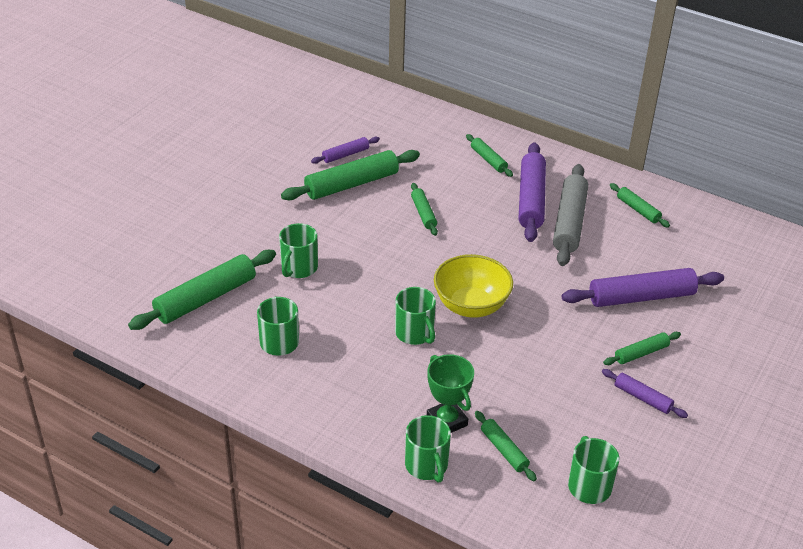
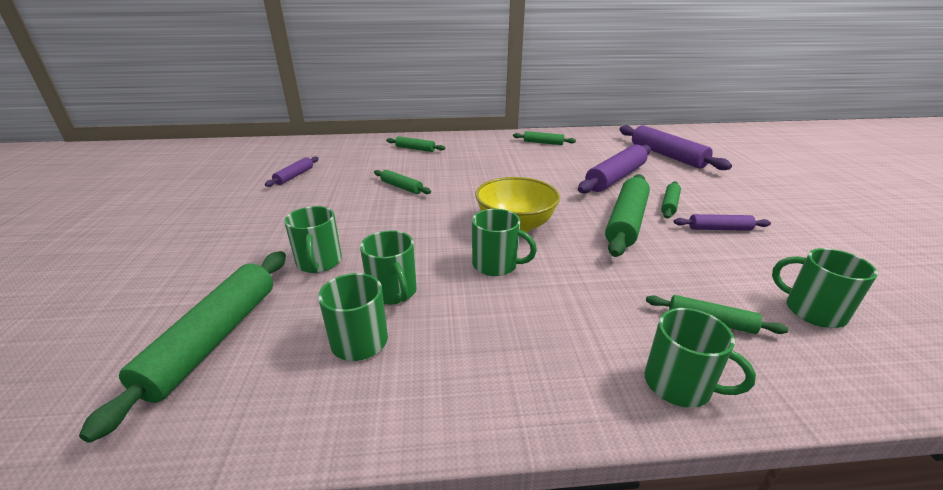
camera: 35 degrees left, 10 degrees down
green rolling pin [281,150,420,200] -> green rolling pin moved to [605,174,650,257]
green trophy [427,354,474,433] -> none
purple rolling pin [518,142,546,242] -> purple rolling pin moved to [619,125,732,170]
grey rolling pin [553,164,588,266] -> none
none -> green mug [360,230,417,305]

